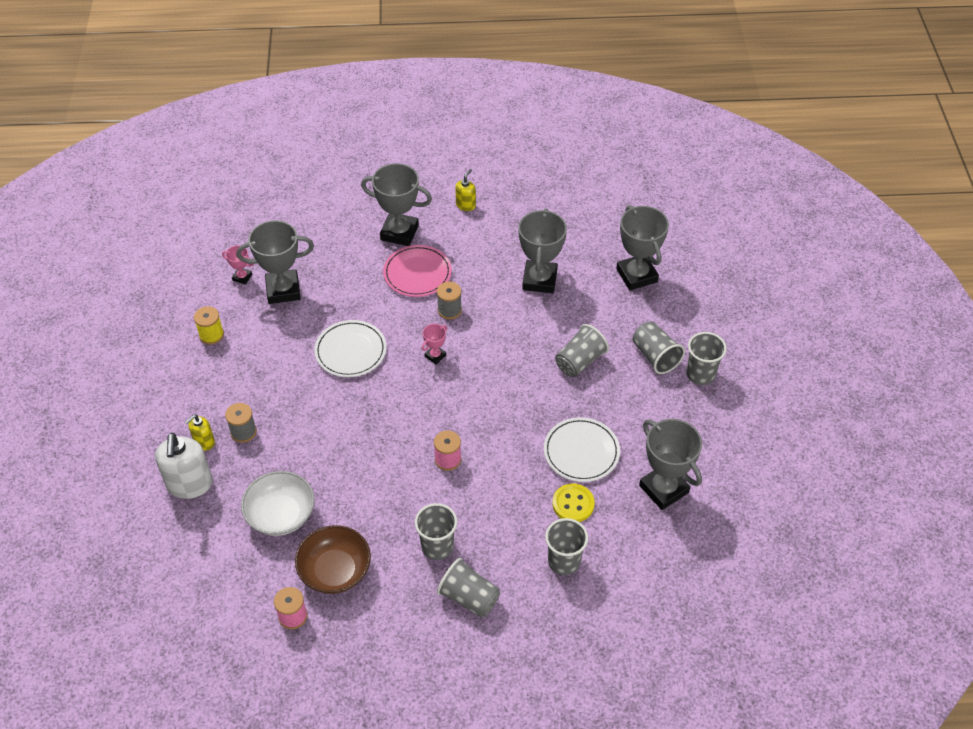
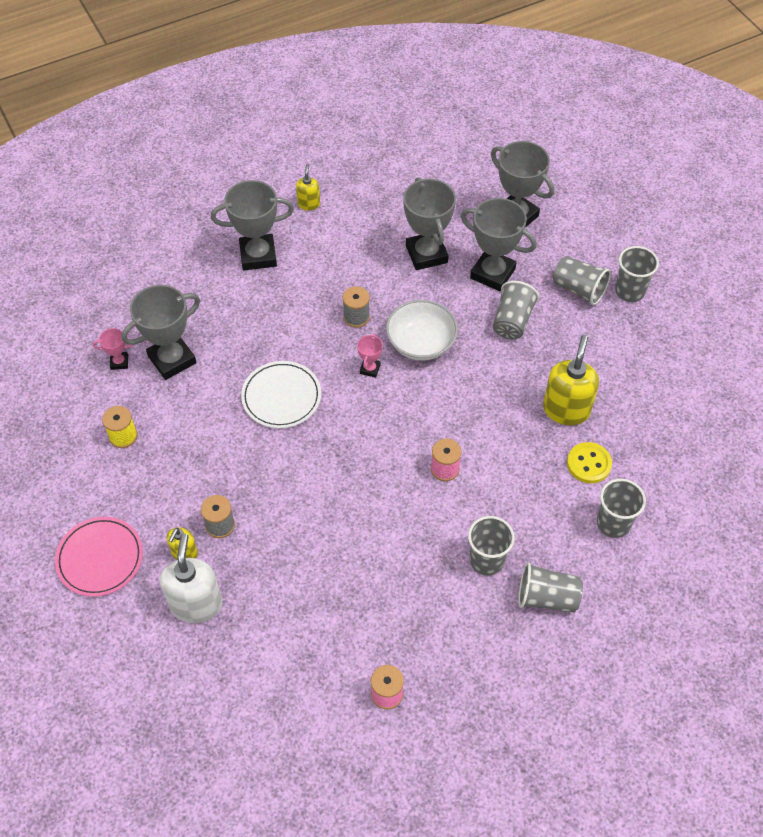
camera: 25 degrees left, 5 degrees up
white soap dispenser [155,433,213,499] -> white soap dispenser turned 150 degrees counterclockwise [160,534,222,623]
white bowl [241,471,315,536] -> white bowl moved to [386,300,458,360]
brown bowl [295,525,371,594] -> none
pink plate [383,245,452,297] -> pink plate moved to [55,517,143,597]
white plate [544,417,620,482] -> yellow soap dispenser [543,335,599,425]
grey trophy [639,419,702,510] -> grey trophy moved to [461,198,537,291]

